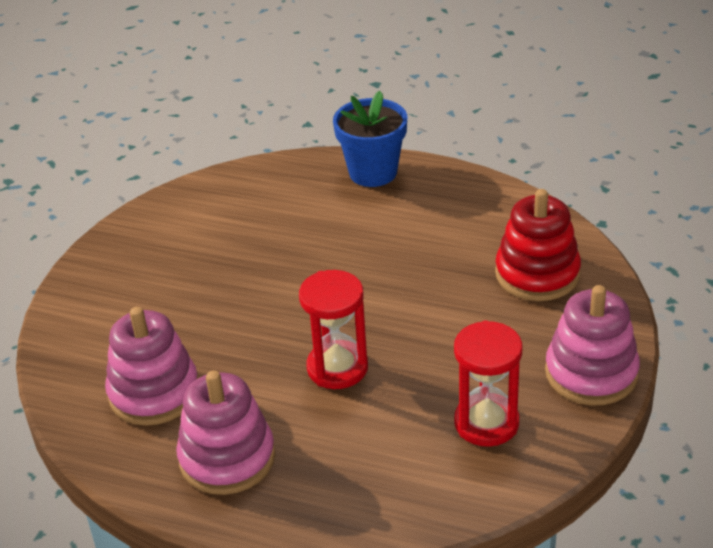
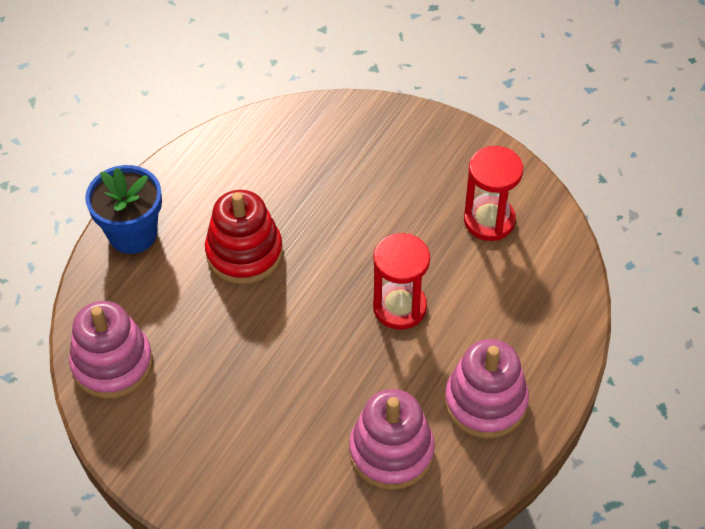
camera: 80 degrees left, 15 degrees up
red stacking toy [495,189,581,301] -> red stacking toy moved to [205,190,283,284]
pink stacking toy [545,285,640,406] -> pink stacking toy moved to [69,301,153,399]

